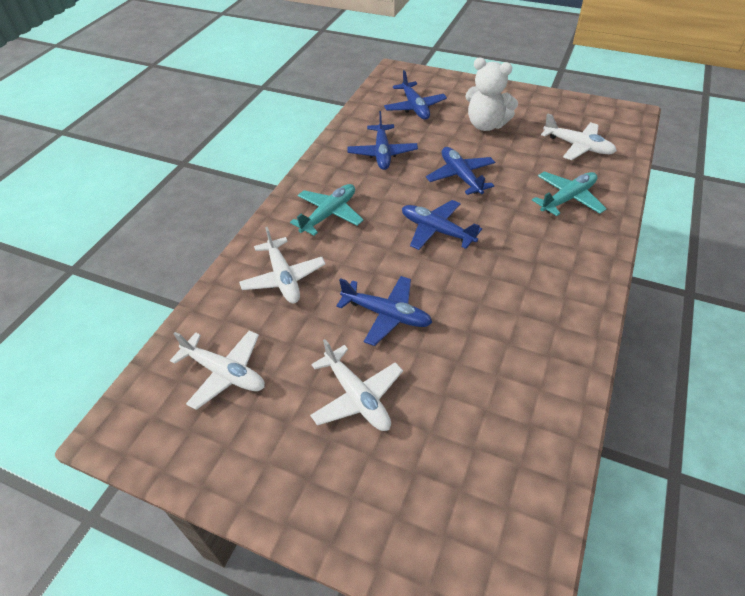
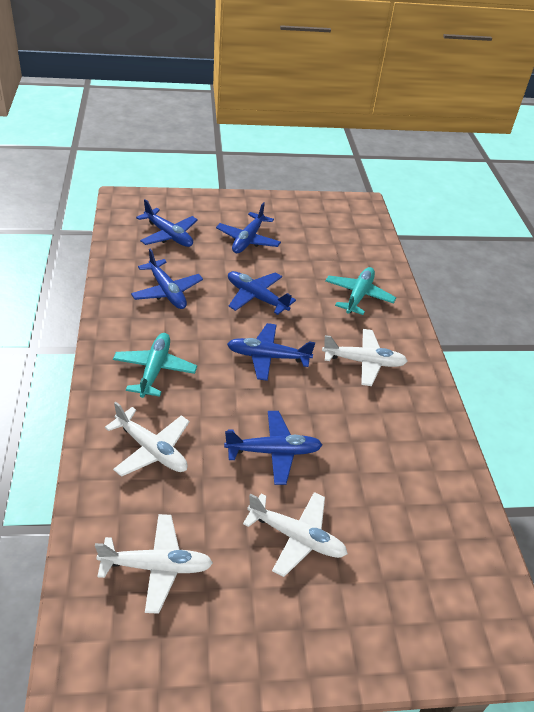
camera: 35 degrees left, 5 degrees down
white teddy bear [465,58,518,131] -> blue plane [216,202,281,253]
white plane [541,113,617,160] -> white plane moved to [322,329,407,386]

